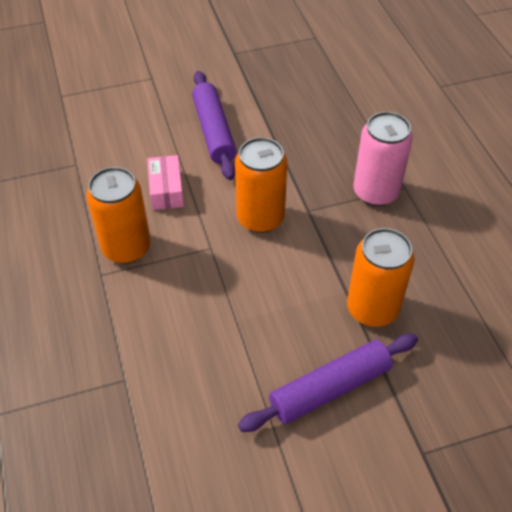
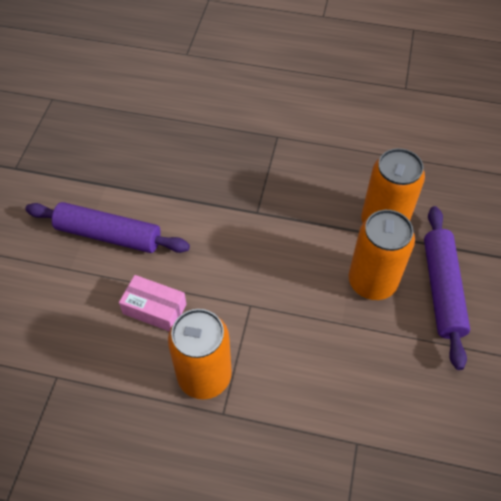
camera: 60 degrees left, 5 degrees up
orange can [235,137,287,233] -> orange can moved to [349,210,415,300]
pink can [353,112,413,206] -> none

